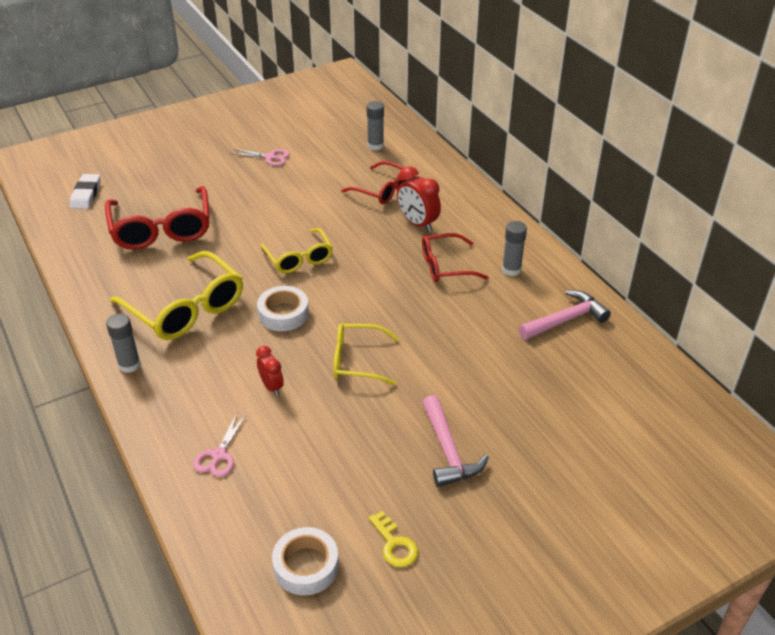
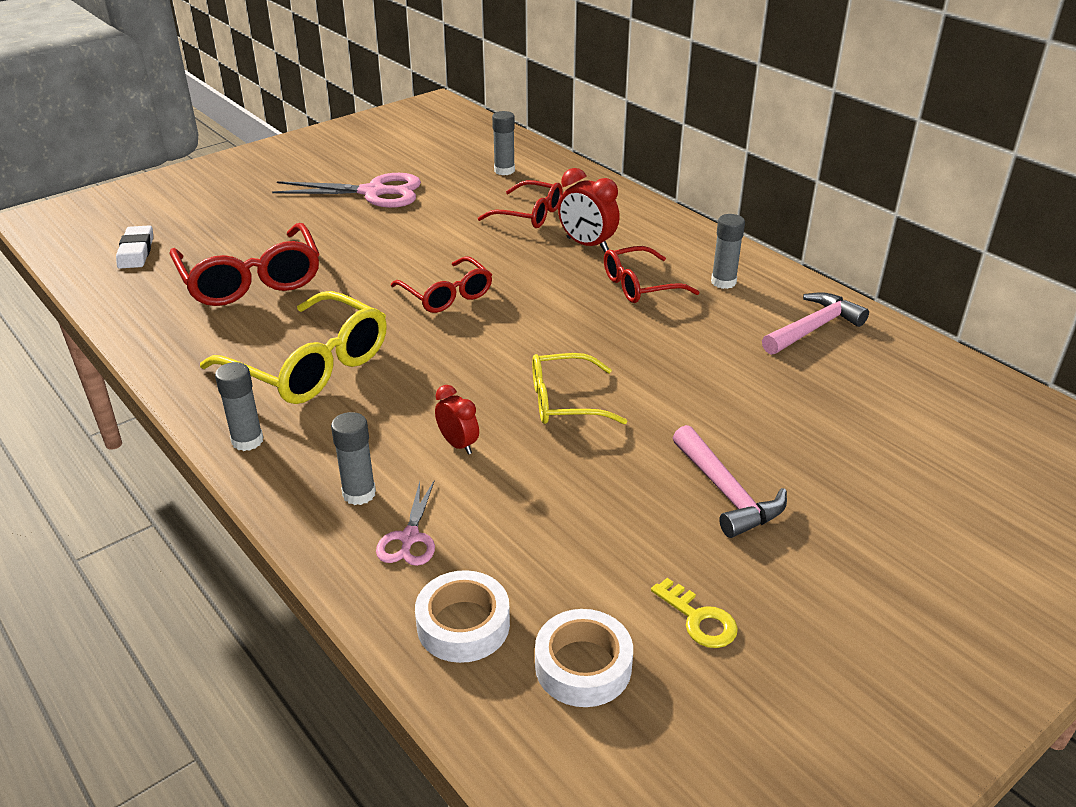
camera: 10 degrees left, 5 degrees down
pink scissors [230,149,290,166] -> pink scissors [272,173,421,208], size x1.91
white tape [257,286,309,331] -> white tape moved to [415,570,510,663]
yellow glasses [260,228,333,273] -> red glasses [391,257,492,313]
none -> grey glue stick [331,412,376,505]

